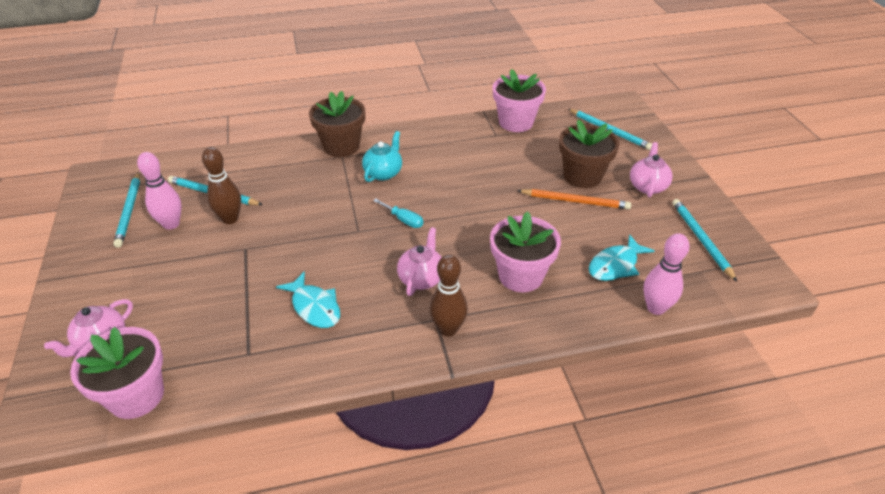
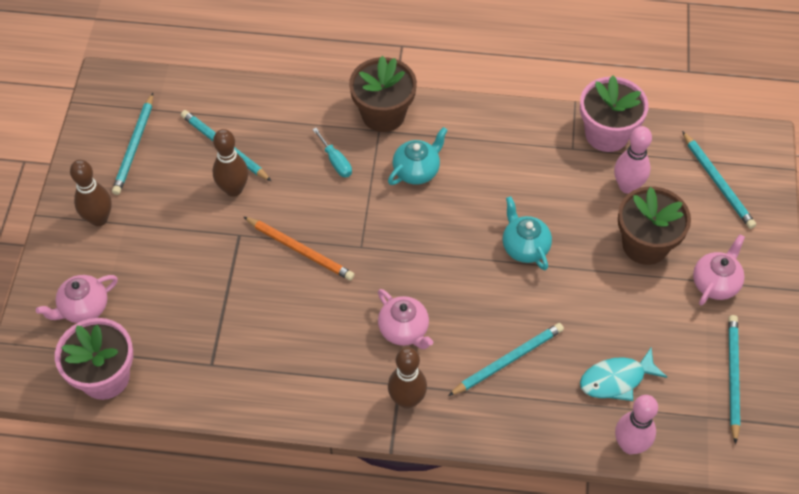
camera: 20 degrees right, 15 degrees up
pink bowling pin [137,152,182,230] -> pink bowling pin moved to [614,126,652,194]
turquoise fish [276,271,340,328] -> none
turquoise screwdriver [373,199,423,228] -> turquoise screwdriver moved to [312,128,352,177]
pink teapot [397,227,442,296] -> pink teapot turned 105 degrees clockwise [378,289,433,349]
pink flower pot [490,211,561,292] -> turquoise pencil [448,323,564,396]
orange pencil [517,189,631,209] -> orange pencil moved to [244,217,354,281]
none -> brown bowling pin [70,160,112,226]
none -> turquoise teapot [503,196,552,270]

